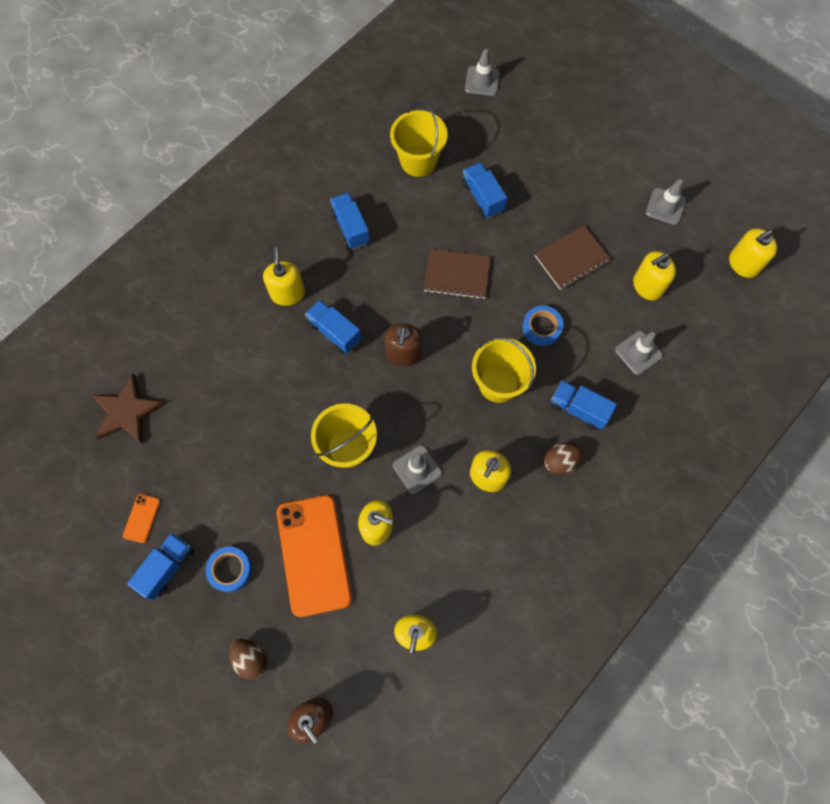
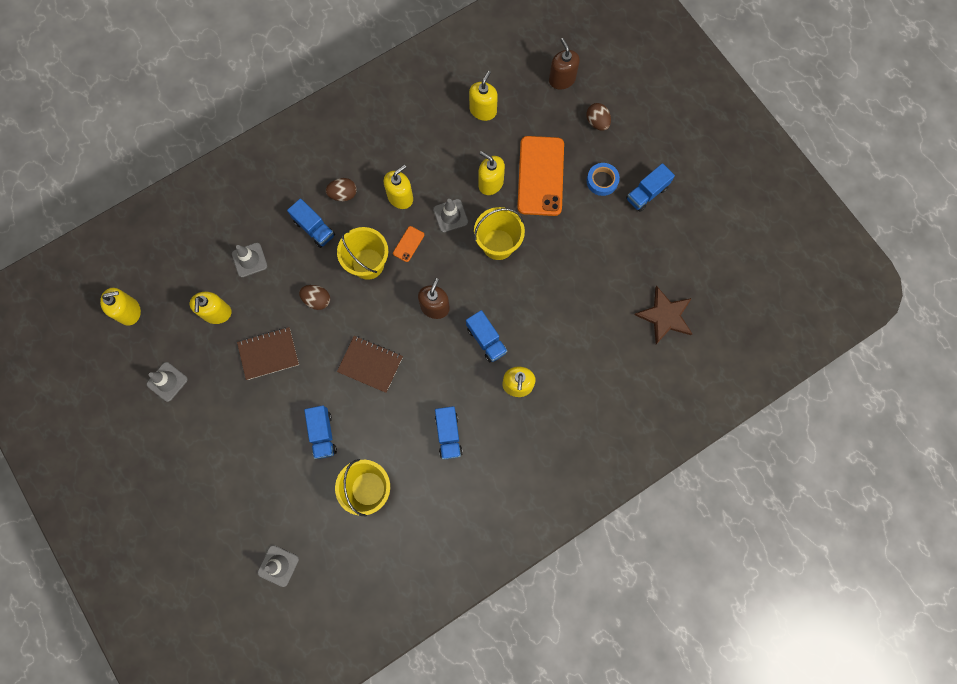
camera: 165 degrees left, 5 degrees up
orange phone [123,494,160,543] -> orange phone moved to [393,226,424,262]
blue tape [522,306,563,346] -> brown egg [299,285,330,310]
yellow soap dispenser [633,251,676,300] -> yellow soap dispenser turned 105 degrees clockwise [190,292,232,324]

